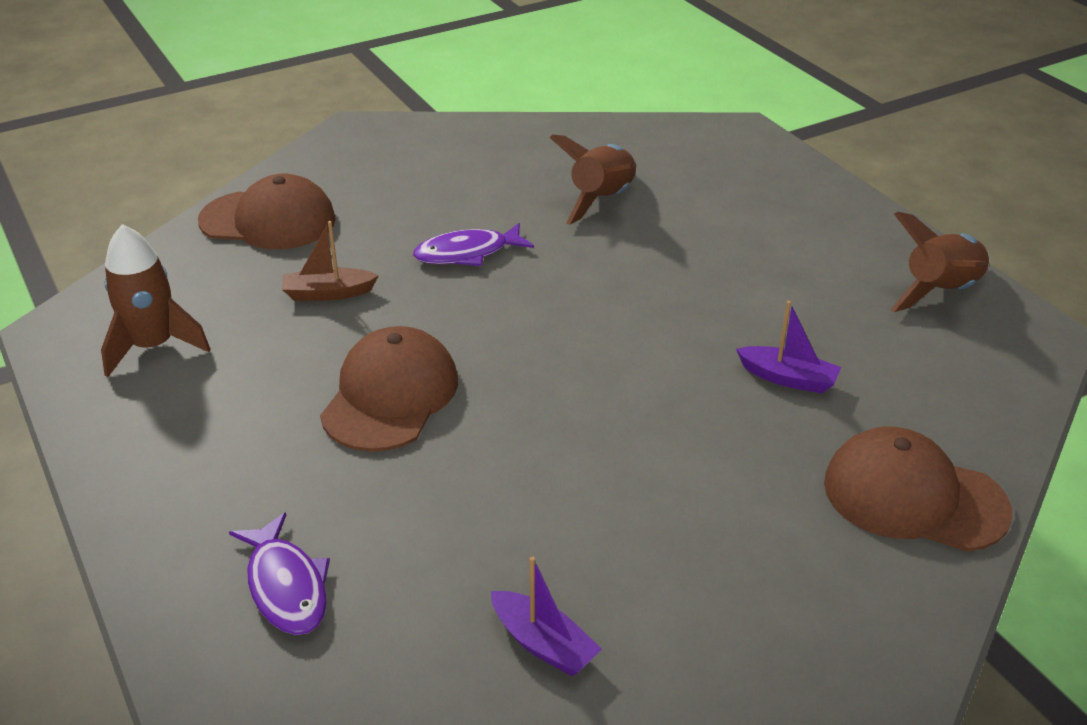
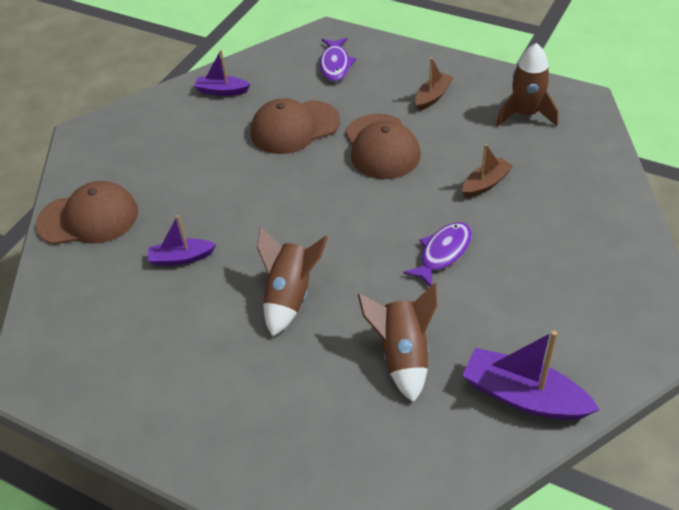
camera: 150 degrees right, 10 degrees up
brown cap [198,174,336,249] -> brown cap moved to [251,98,340,154]
purple fish [229,512,330,635] -> purple fish turned 120 degrees counterclockwise [319,38,356,82]
brown rocket [890,212,990,312] -> brown rocket moved to [257,226,328,337]
none -> brown boat [415,57,454,111]
none -> purple boat [462,331,600,420]

